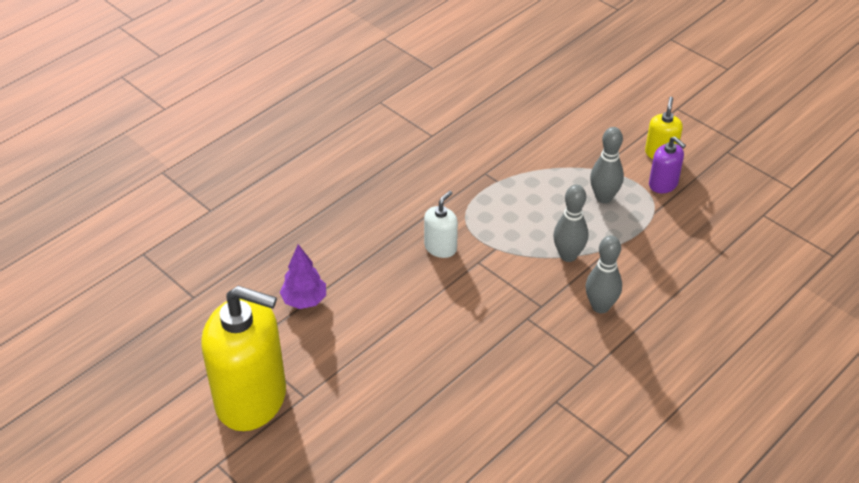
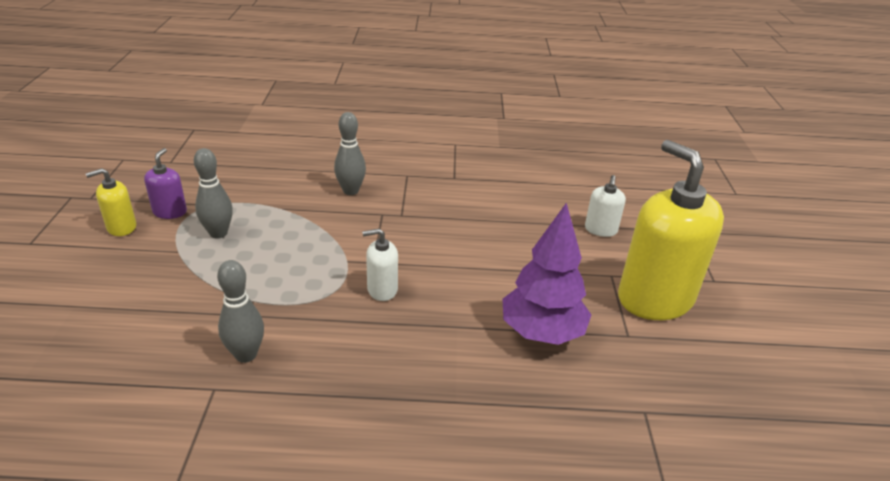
camera: 135 degrees left, 10 degrees down
purple tree [279,244,326,309] -> purple tree [502,202,591,345], size x1.68
grey bowling pin [553,185,588,262] -> grey bowling pin moved to [217,260,264,363]
none -> white soap dispenser [585,175,626,237]

